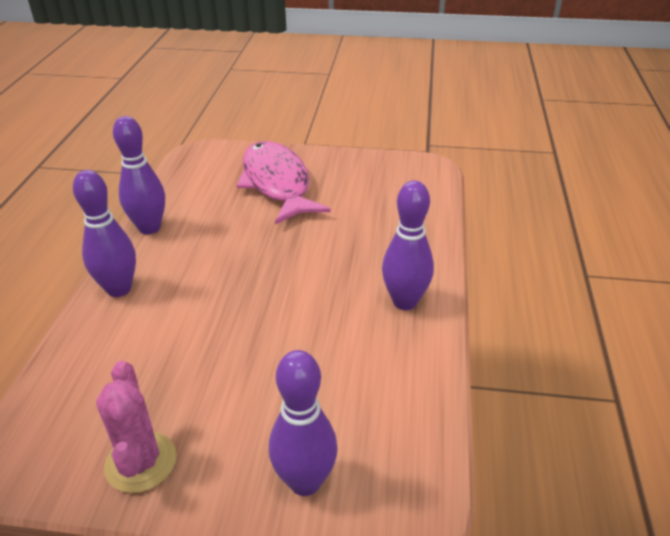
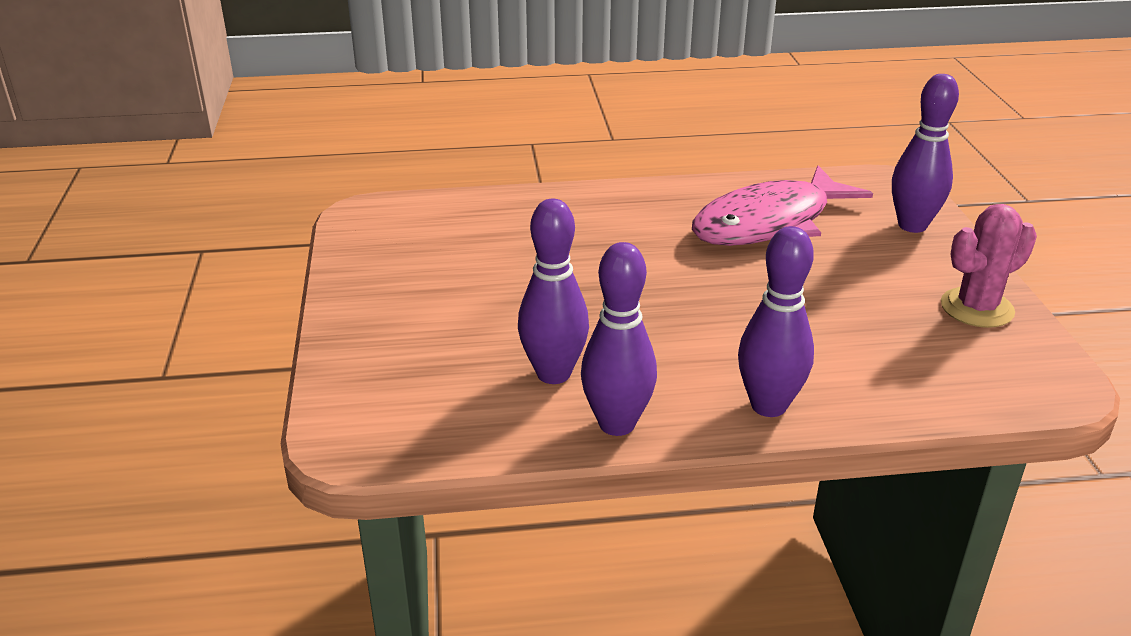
camera: 105 degrees left, 5 degrees down
pink fish [236,141,331,225] -> pink fish moved to [692,166,873,246]
purple bowling pin [382,181,434,310] -> purple bowling pin moved to [518,199,589,384]

